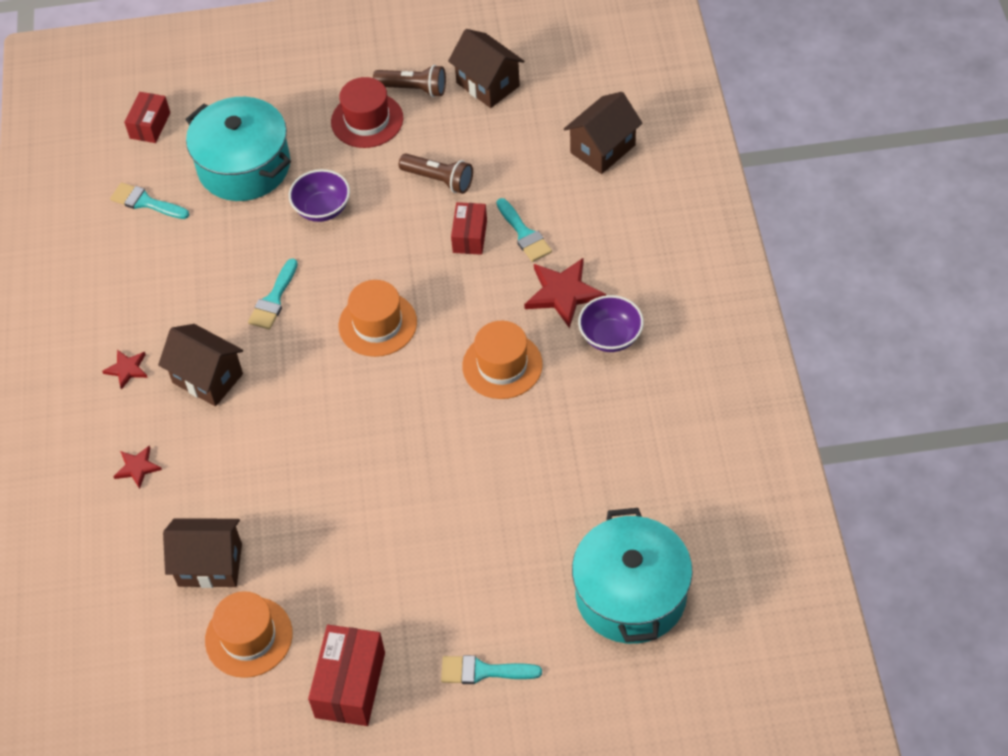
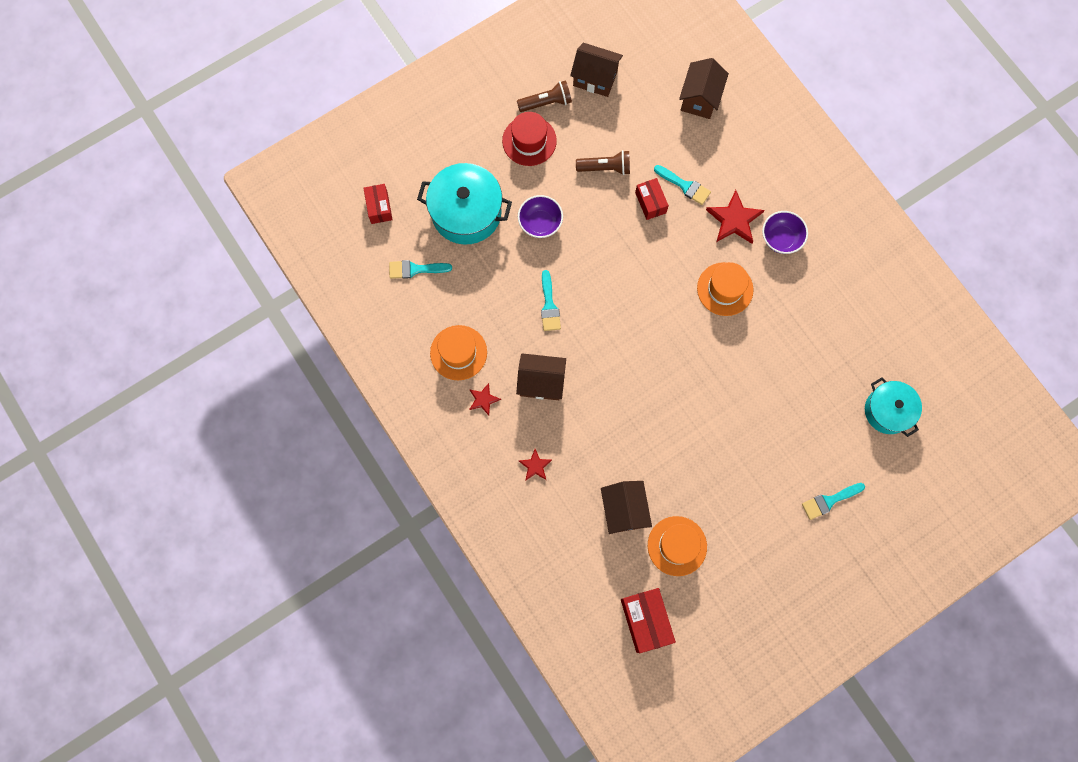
camera: 30 degrees left, 20 degrees up
brown house [163,518,242,588] -> brown house turned 75 degrees counterclockwise [601,481,652,534]
red box [308,625,385,726] -> red box moved to [621,588,676,653]
orange hat [339,280,417,357] -> orange hat moved to [430,325,487,380]
turquoise pot [572,508,693,644] -> turquoise pot [865,377,922,437], size x0.66

